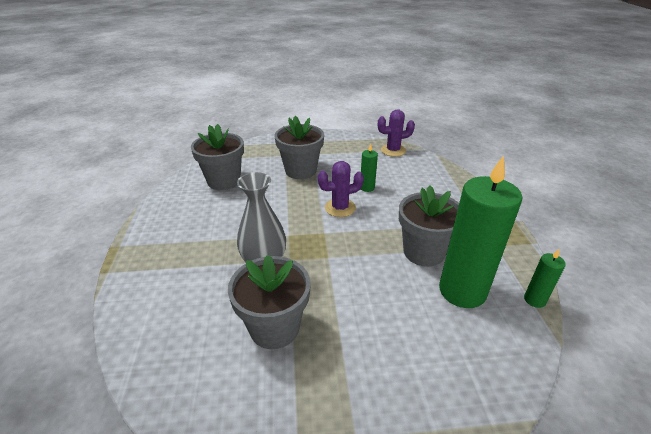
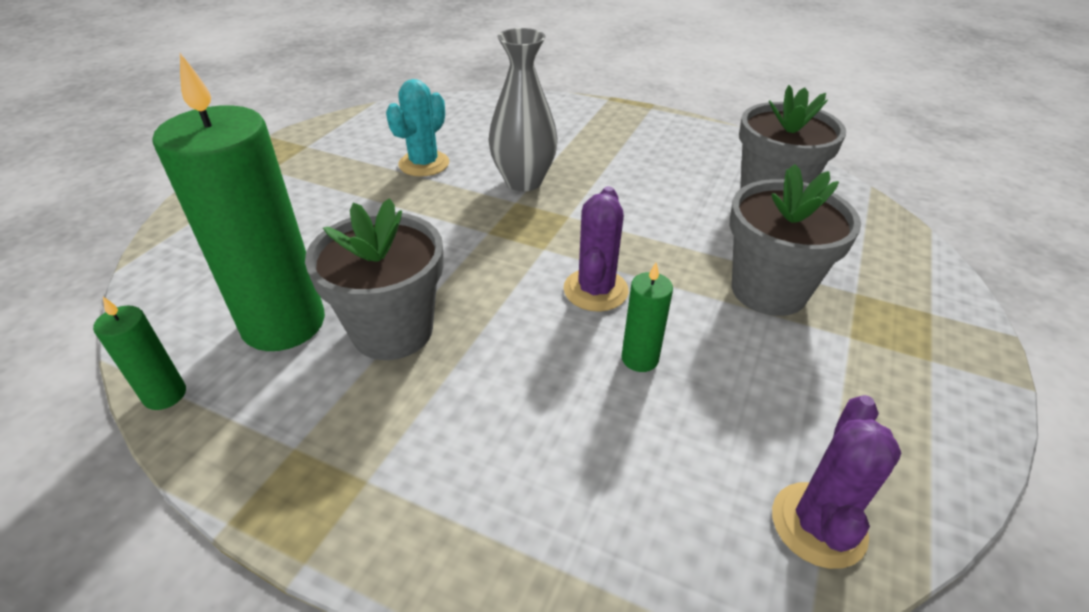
camera: 120 degrees right, 5 degrees up
grey flower pot [228,255,311,349] -> turquoise cactus [386,79,449,177]

